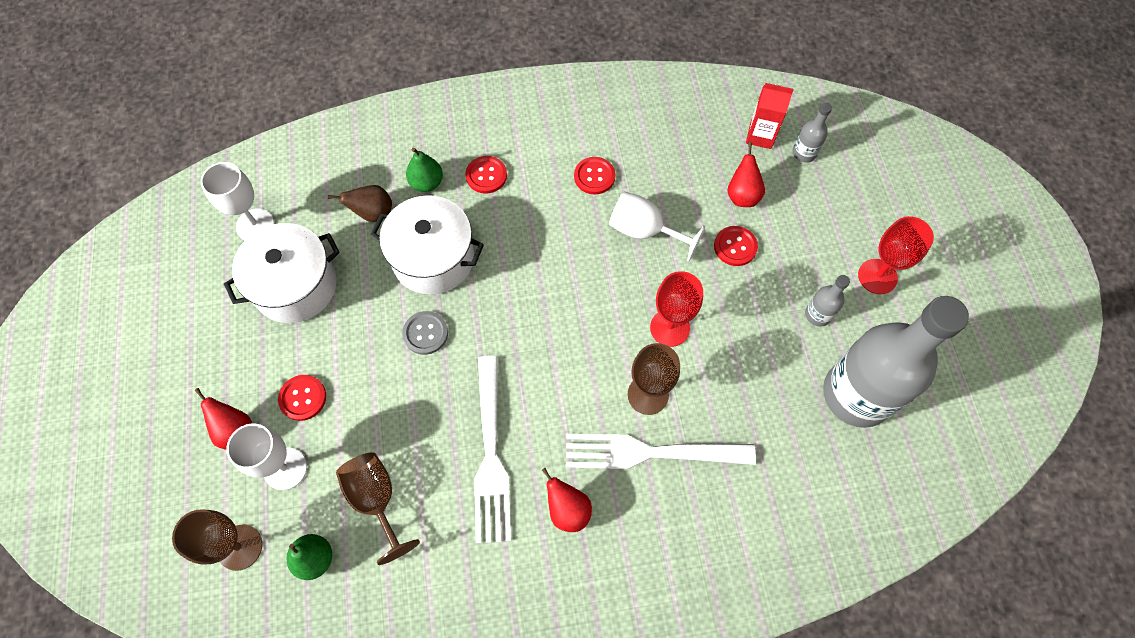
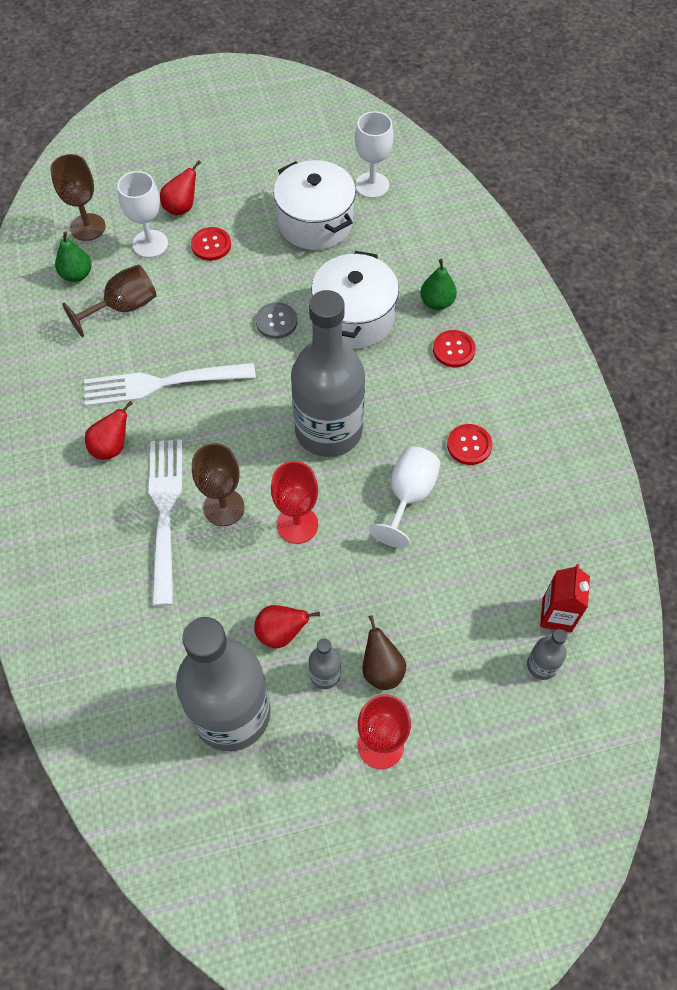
camera: 85 degrees right, 5 degrees down
brown pear [328,185,392,222] -> brown pear moved to [362,615,406,690]
red button [714,226,758,266] -> none
red pear [728,142,765,207] -> red pear moved to [254,605,320,648]
none -> grey bottle [291,290,365,457]

